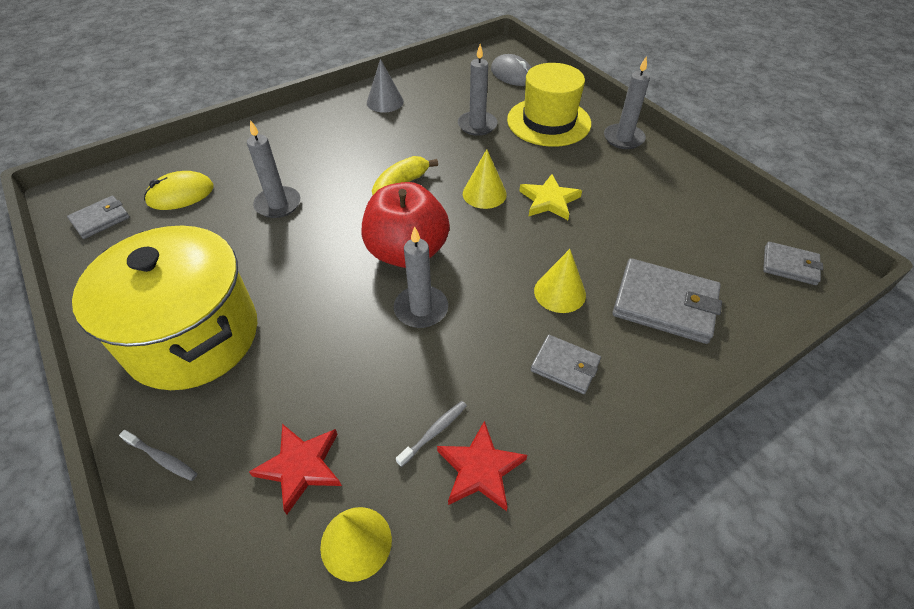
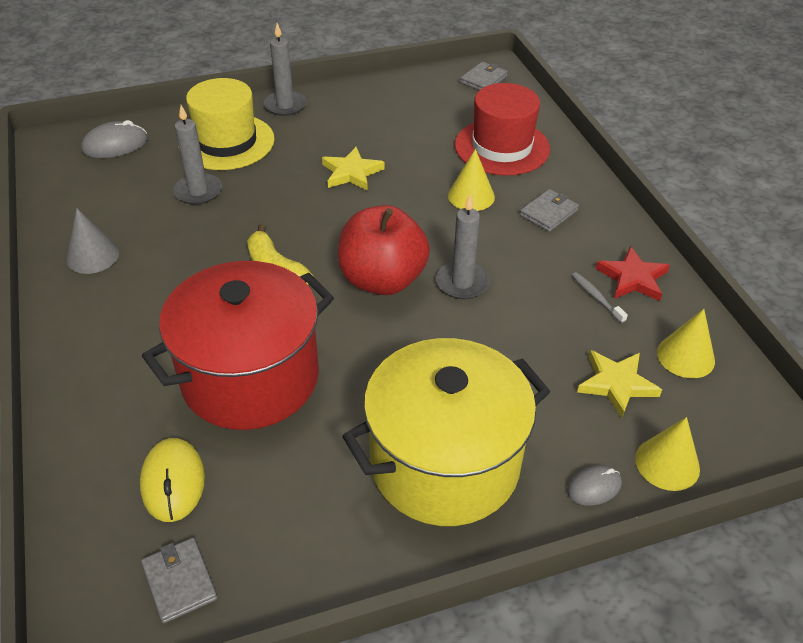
camera: 75 degrees left, 5 degrees down
grey toothbrush [119,430,197,481] -> grey mouse [567,465,622,506]
grey candle [247,120,301,218] -> red pot [142,261,334,430]
red star [249,424,342,514] -> yellow star [577,350,662,418]
yellow cone [463,149,507,209] -> yellow cone moved to [635,417,700,491]
grey wallet [612,258,722,344] -> red hat [455,83,550,176]

